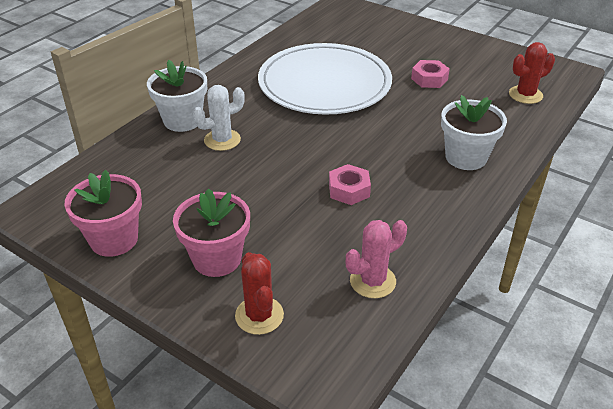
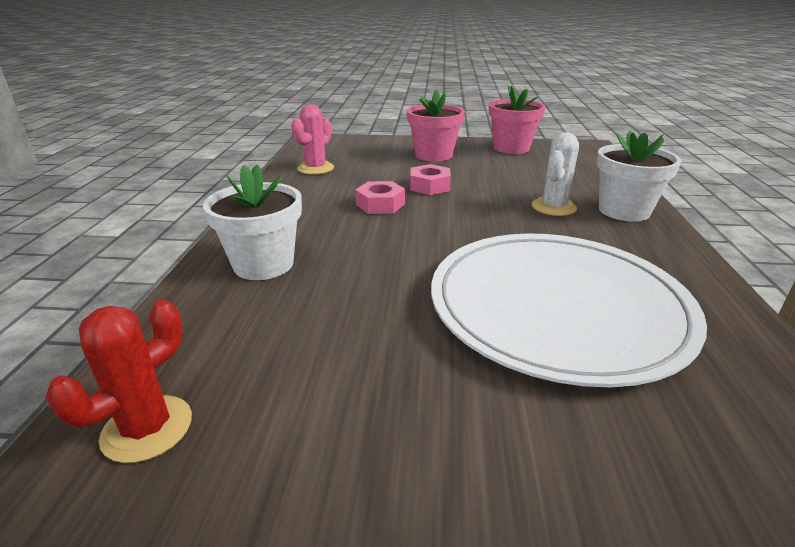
camera: 150 degrees right, 10 degrees down
red cactus [235,252,284,335] -> none
pink nut [411,60,450,88] -> pink nut moved to [410,164,451,195]

